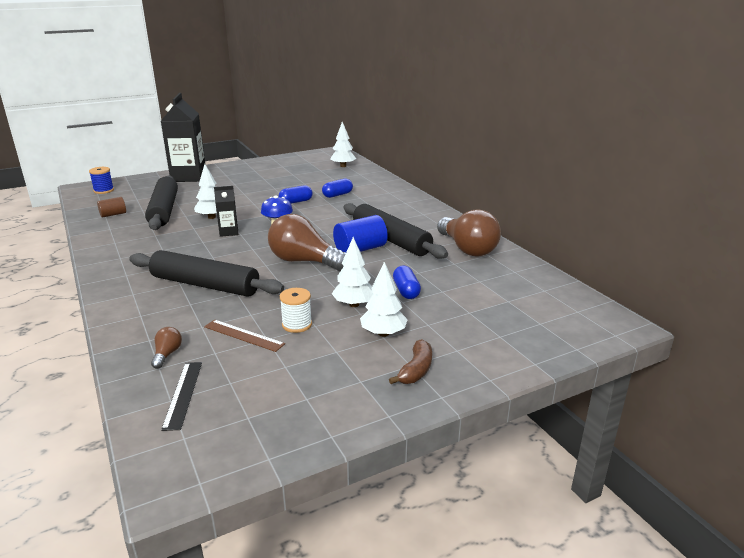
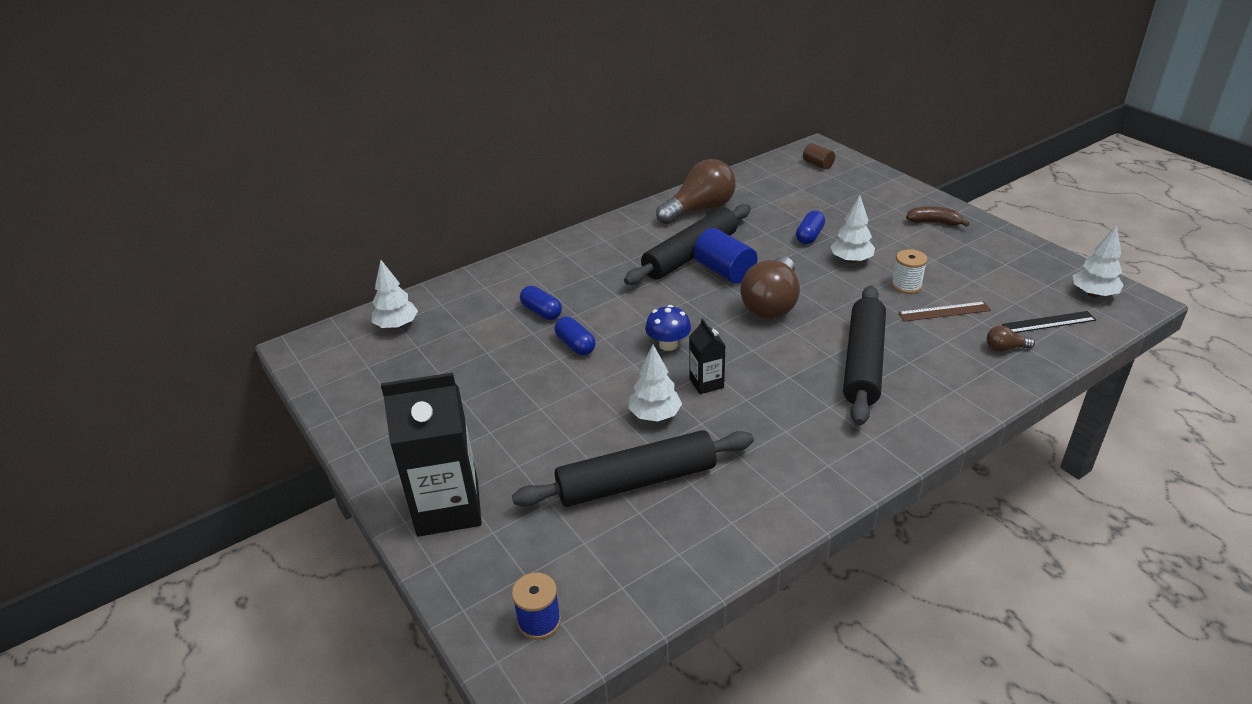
camera: 95 degrees left, 10 degrees up
brown cylinder [97,197,126,218] -> brown cylinder moved to [803,143,835,169]
brown ruler [204,320,285,352] -> brown ruler turned 60 degrees clockwise [898,302,991,322]
white tree [360,262,408,337] -> white tree moved to [1073,225,1124,298]
blue capsule [393,266,421,299] -> blue capsule turned 45 degrees counterclockwise [796,211,825,244]

